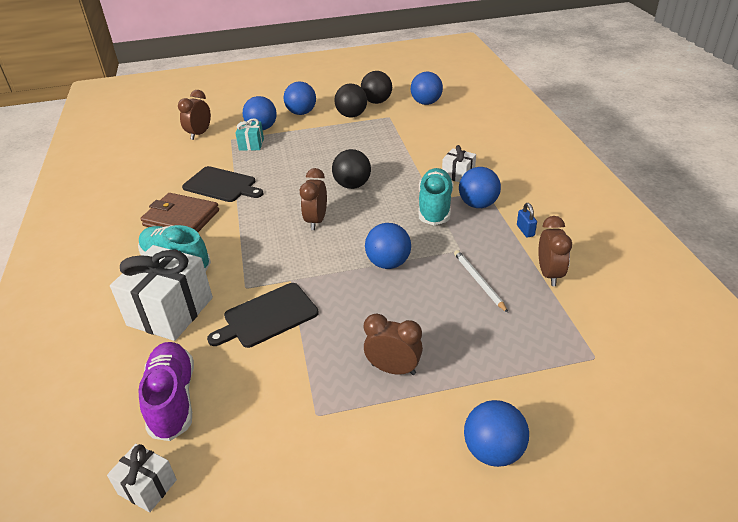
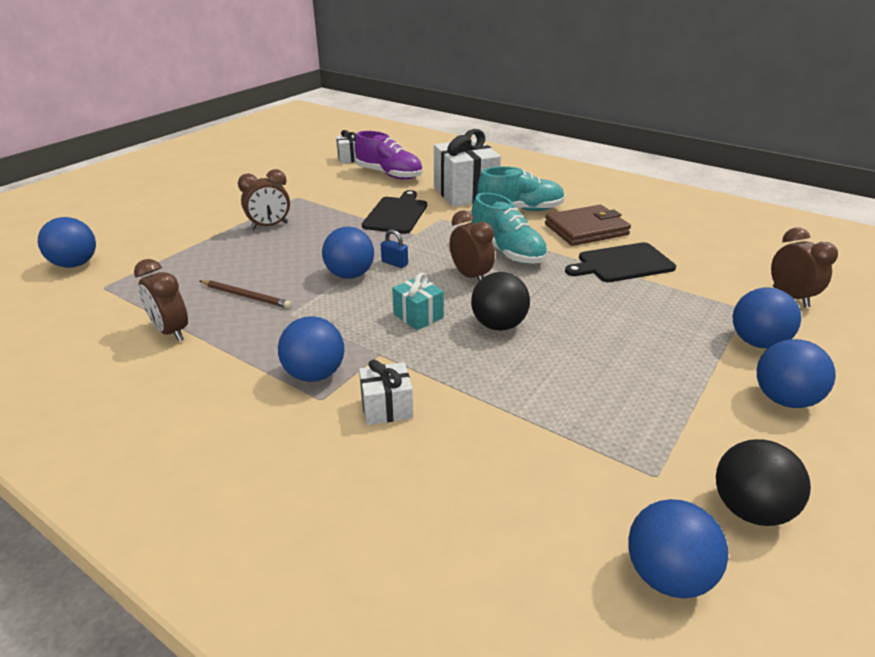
camera: 135 degrees right, 5 degrees down
turquoise gift [235,119,264,151] -> turquoise gift moved to [392,273,444,330]
black ball [334,84,367,118] -> none
turquoise shoe [419,168,453,225] -> turquoise shoe moved to [471,193,548,264]
white pencil [454,250,508,313] -> brown pencil [200,280,292,309]
blue ball [464,400,529,467] -> blue ball moved to [38,217,96,268]
blue padlock [517,203,537,238] -> blue padlock moved to [381,229,408,268]

